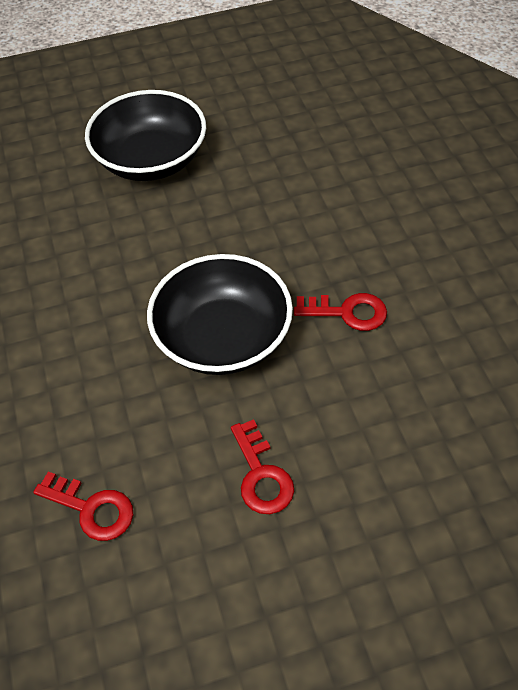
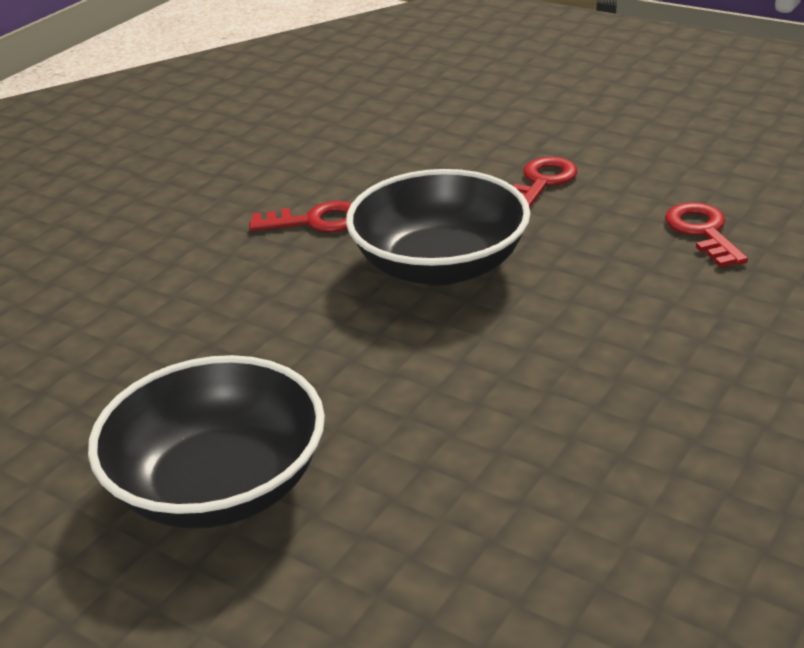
camera: 130 degrees left, 20 degrees down
red key [294,293,387,331] -> red key turned 120 degrees clockwise [249,201,352,232]

